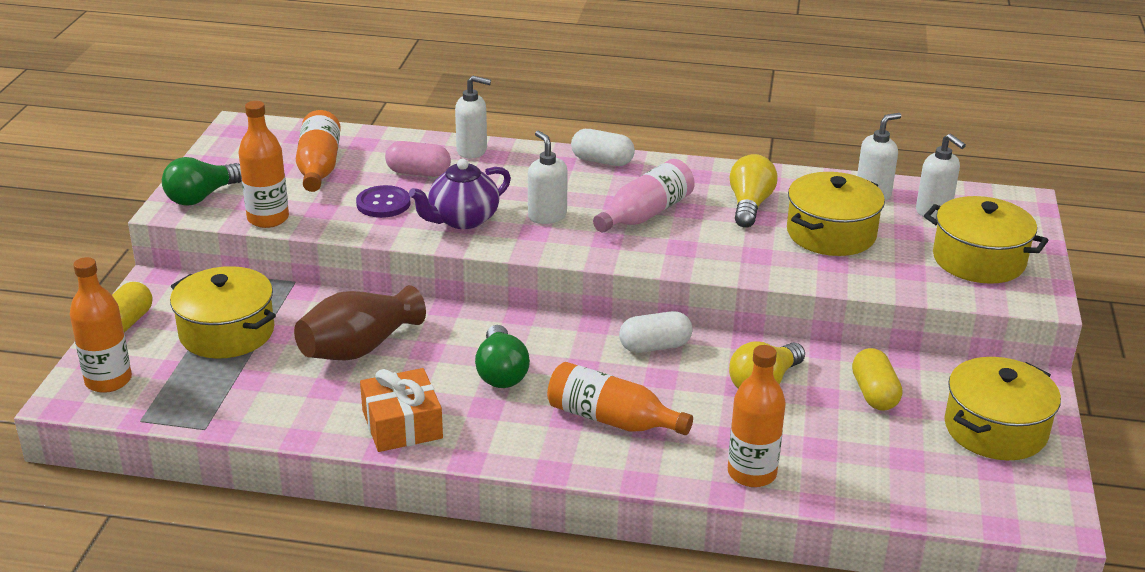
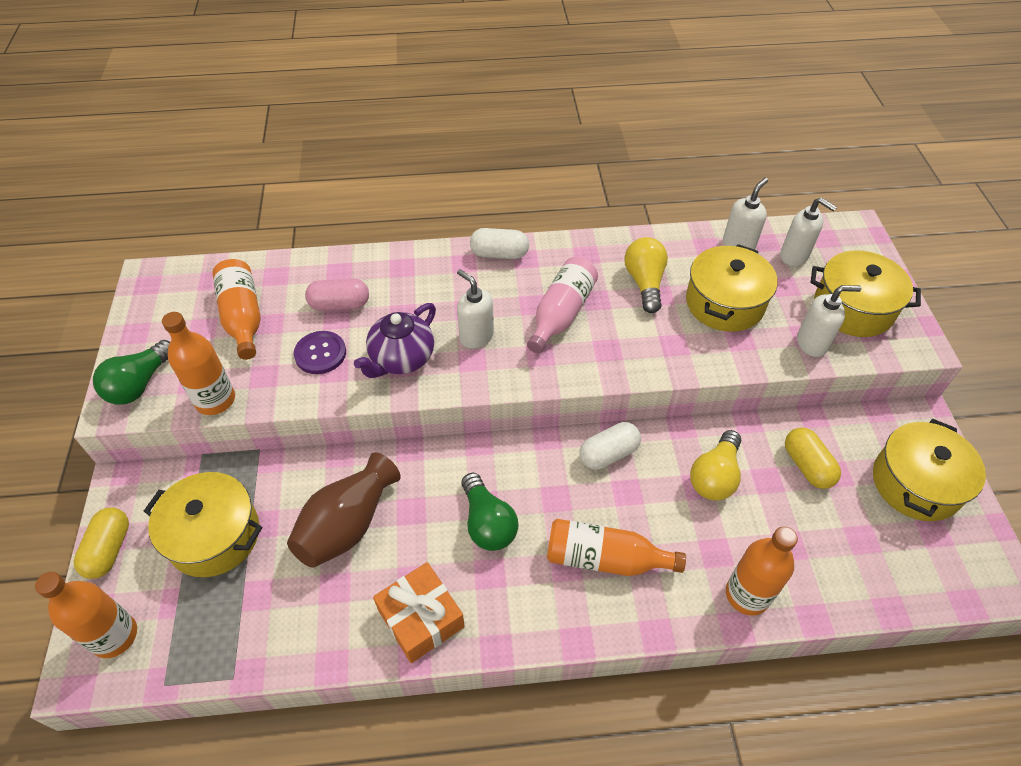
camera: 15 degrees left, 20 degrees up
white soap dispenser [455,76,491,159] -> white soap dispenser moved to [797,285,861,357]

